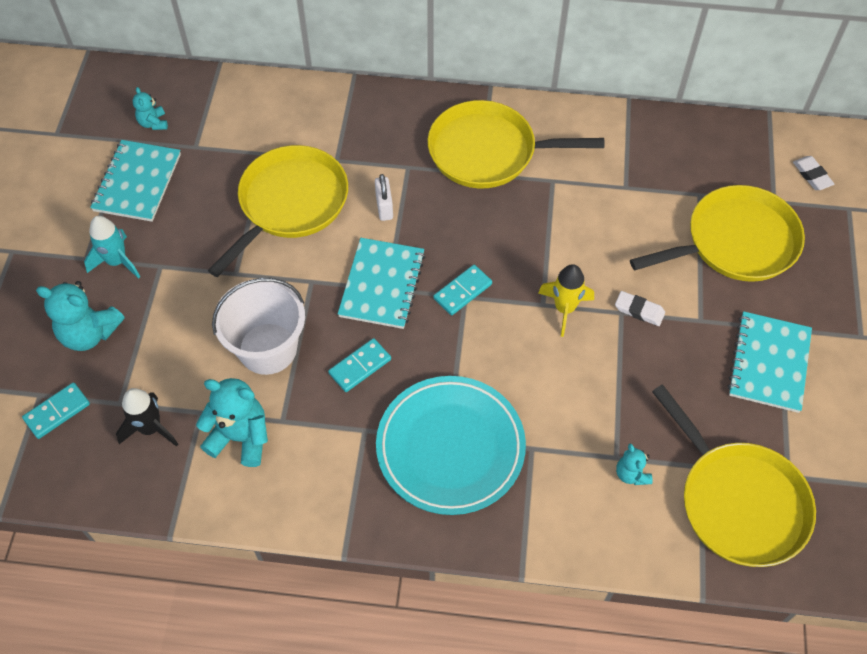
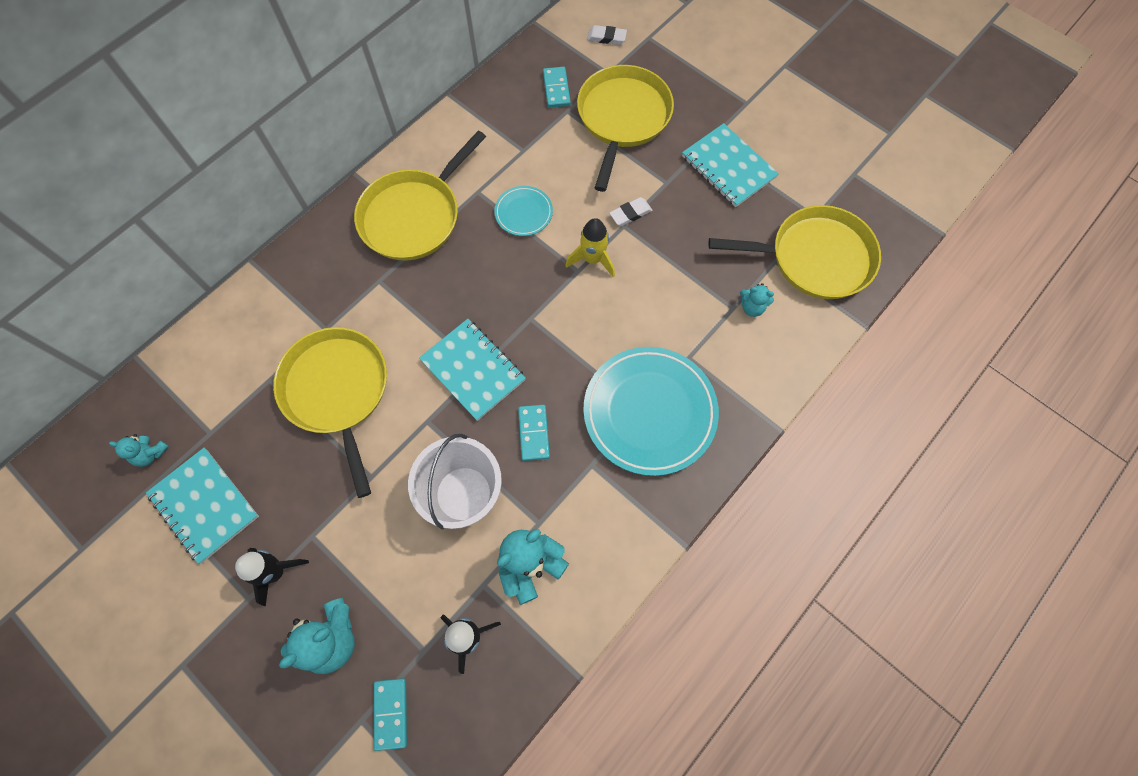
camera: 55 degrees left, 10 degrees up
turquoise rocket [84,216,140,279] -> black rocket [235,548,309,606]
white padlock [375,174,393,221] -> none
turquoise domino [433,265,492,315] -> turquoise domino moved to [543,67,571,108]
none -> turquoise plate [494,186,553,236]

